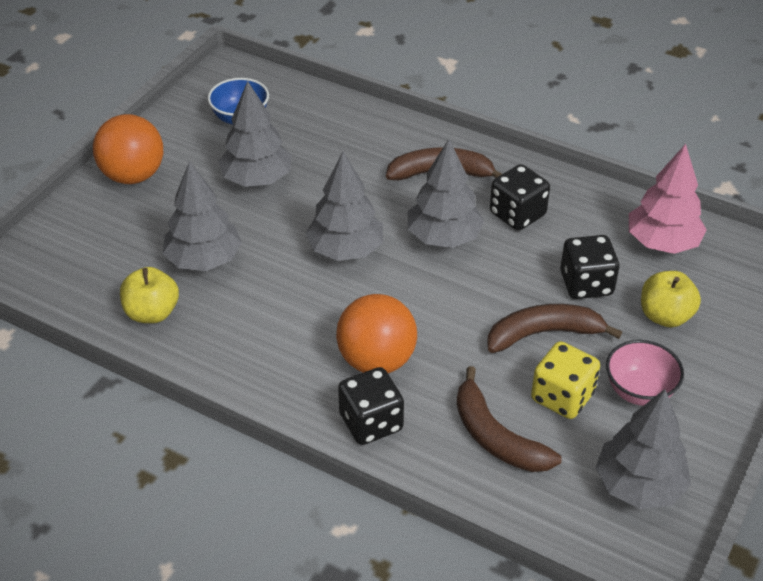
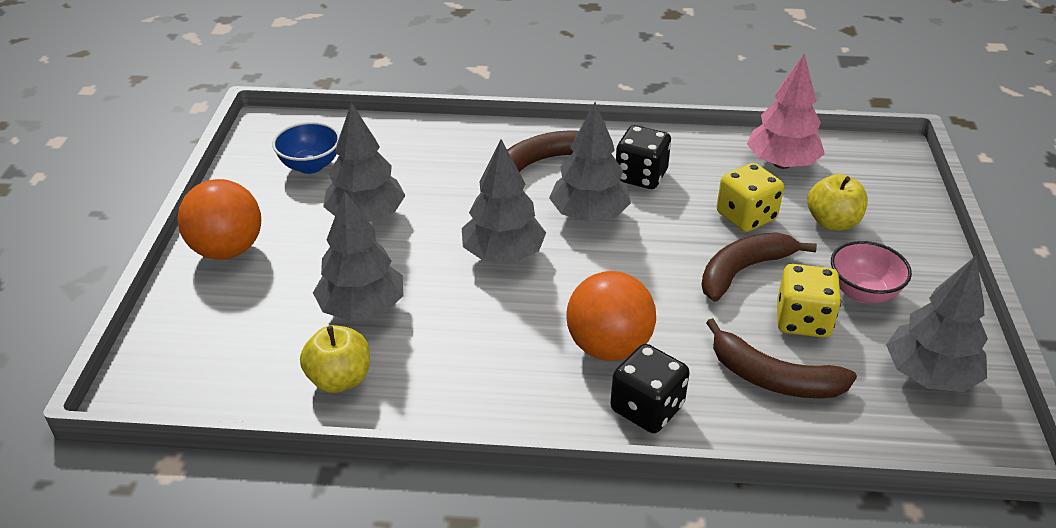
camera: 25 degrees left, 5 degrees down
black dice [560,235,619,299] -> yellow dice [717,163,784,232]

